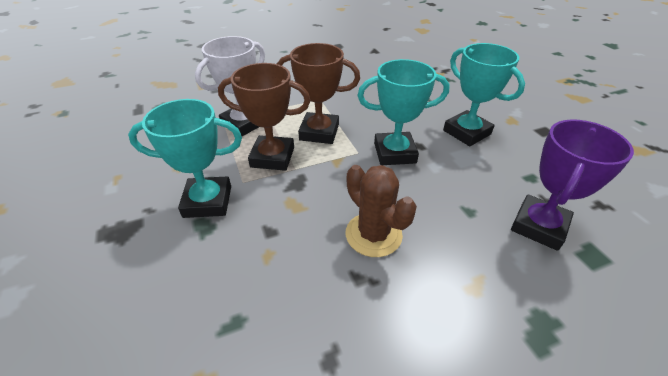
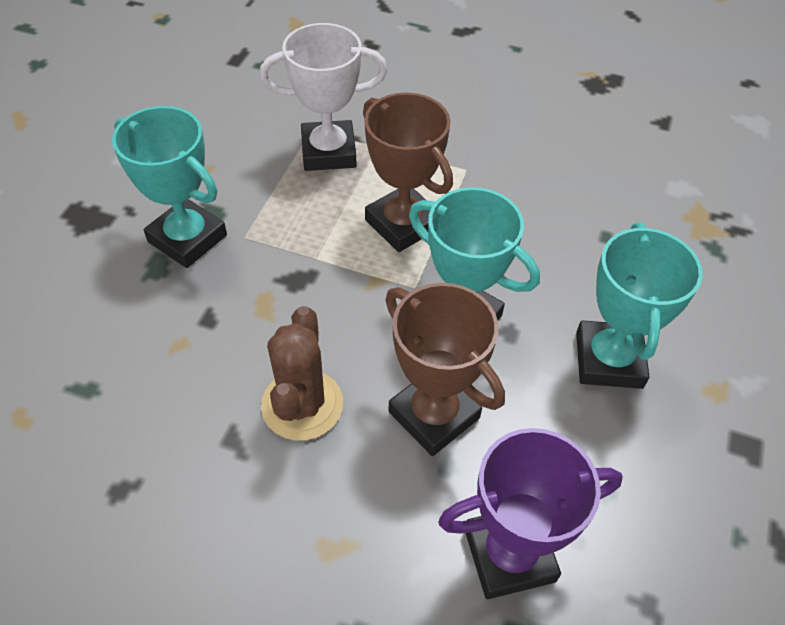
camera: 40 degrees right, 10 degrees up
brown trophy [218,63,310,171] -> brown trophy moved to [385,283,505,456]

